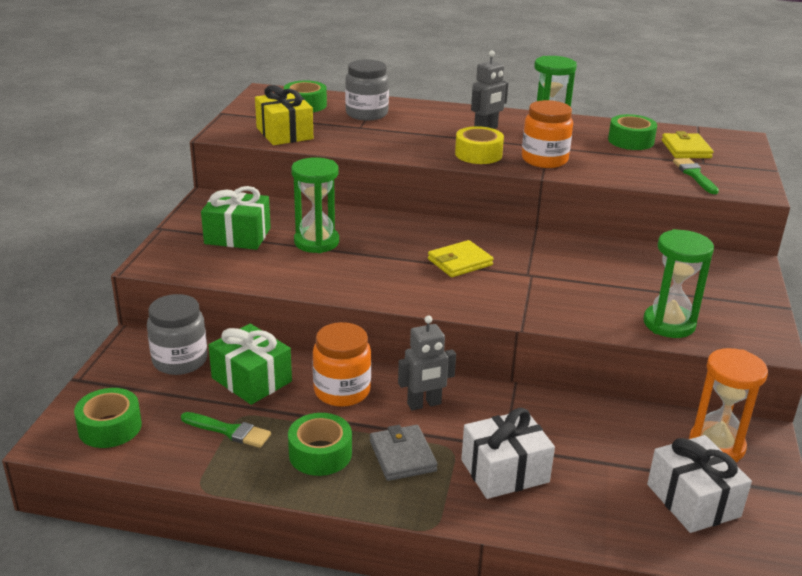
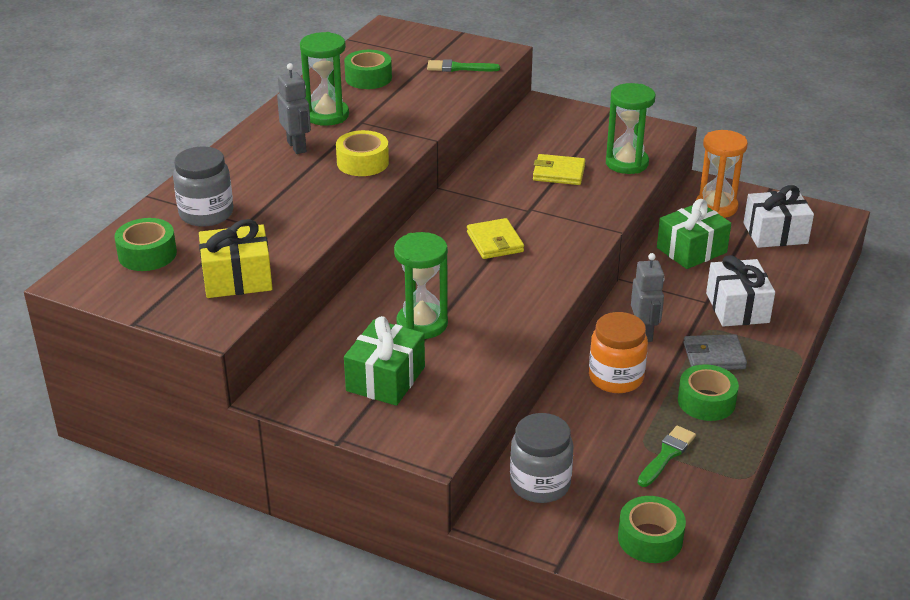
camera: 75 degrees left, 5 degrees up
green gift [208,324,292,405] -> green gift moved to [657,199,731,269]
orange jar [522,100,573,168] -> none
yellow wallet [662,131,714,158] -> yellow wallet moved to [533,154,586,185]

